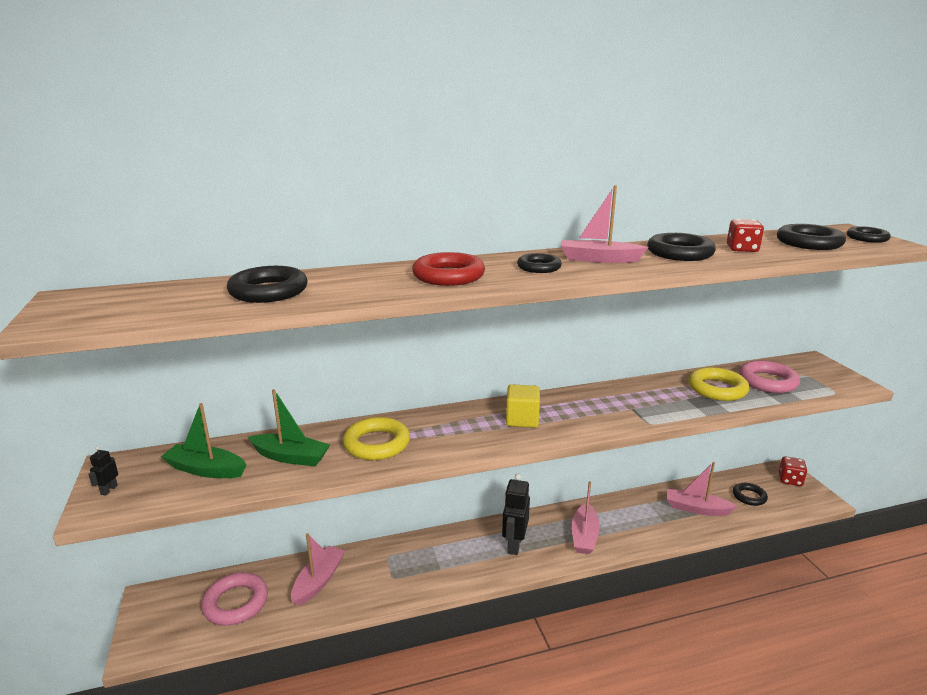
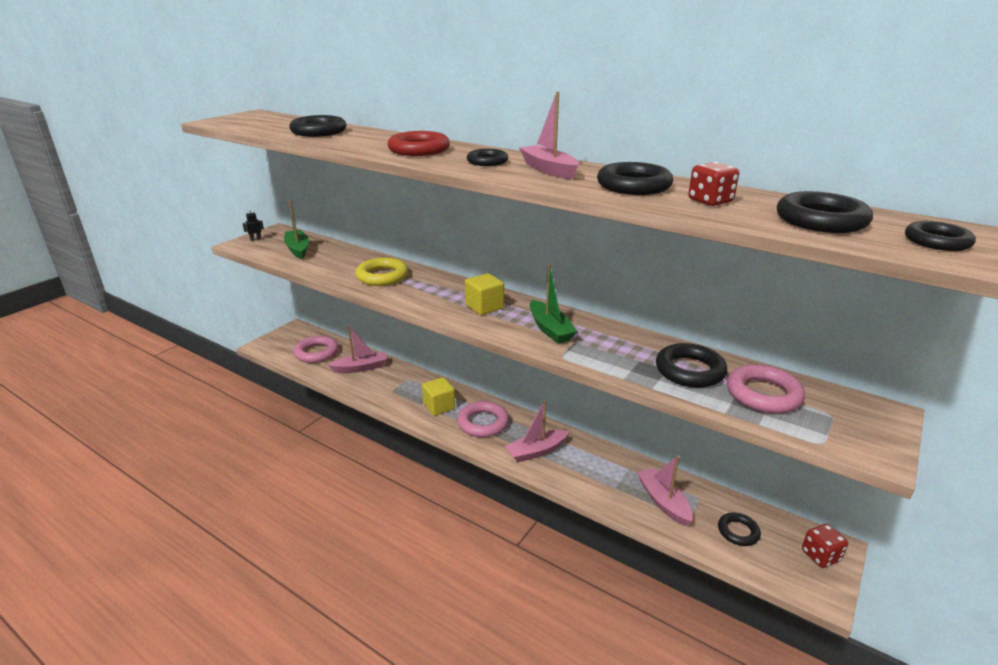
camera: 50 degrees right, 5 degrees up
green boat [248,389,330,466] -> green boat moved to [530,264,578,344]
black robot [502,474,530,555] -> pink ring [457,401,509,437]
yellow ring [688,367,749,401] -> black ring [656,343,727,388]
none -> yellow cube [422,377,455,416]

